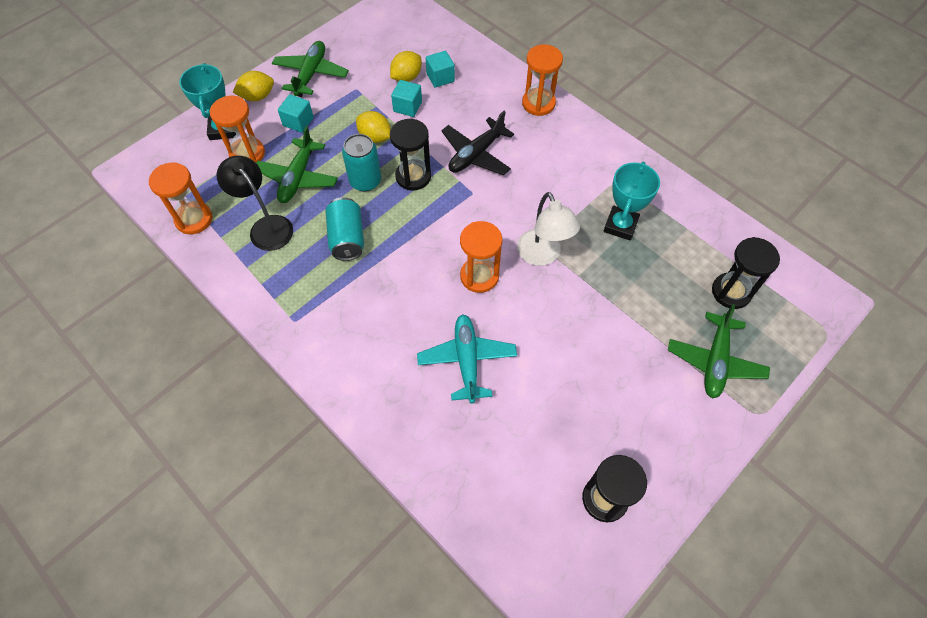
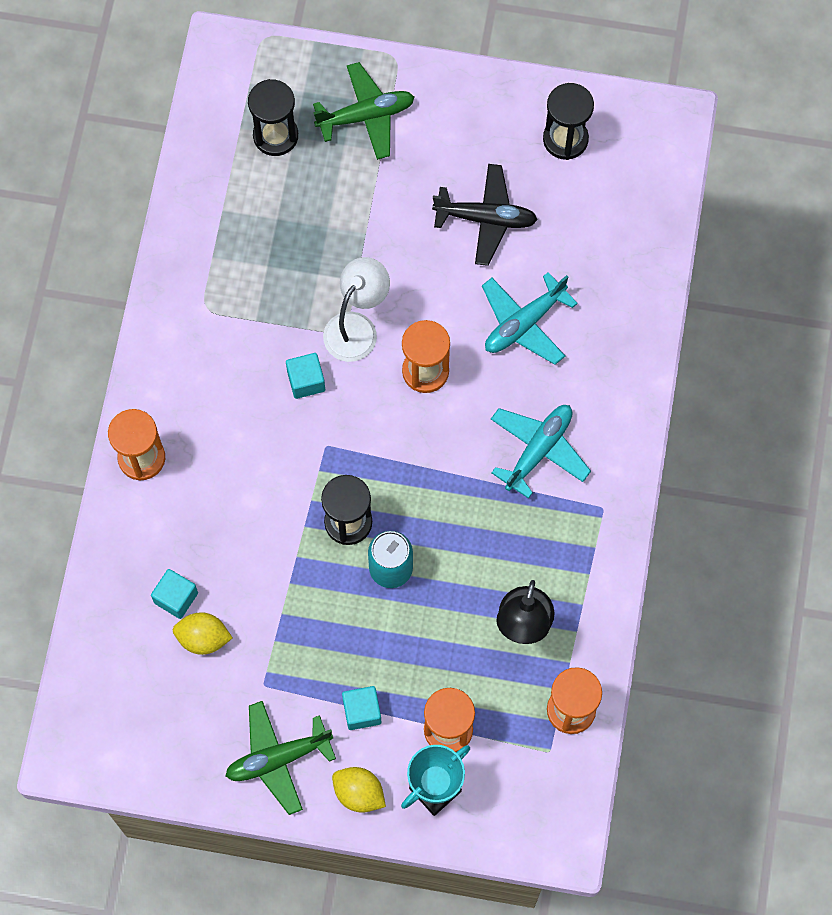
camera: 125 degrees left, 10 degrees up
green plane [256,126,338,203] -> none
turquoise can [325,197,364,261] -> none
yellow lemon [356,111,391,143] -> none
turquoise cube [391,80,422,117] -> turquoise cube moved to [286,353,325,399]
black plane [441,111,514,175] -> black plane moved to [432,164,538,266]
turquoise trophy [604,162,660,241] -> none
none -> turquoise plane [491,405,591,499]

